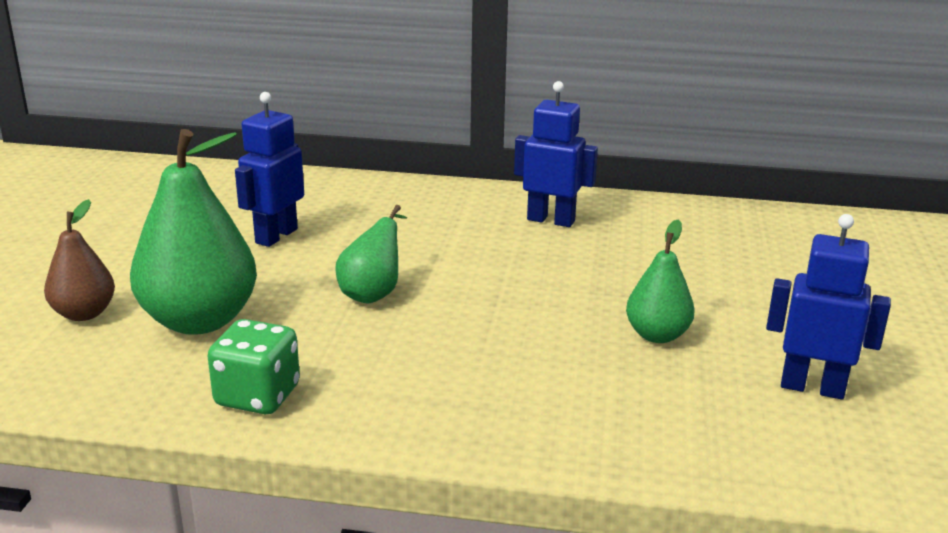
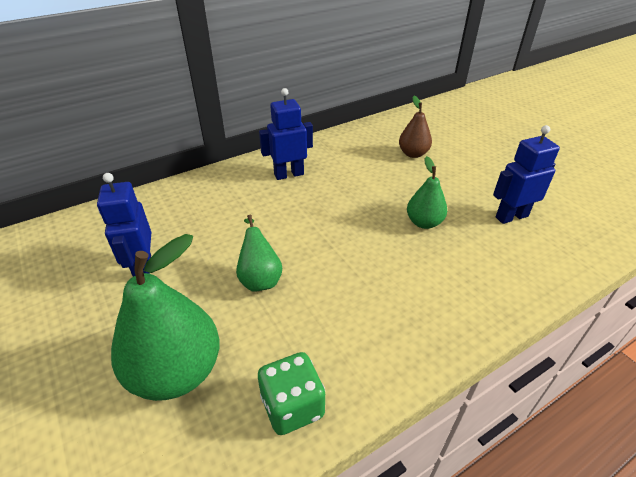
camera: 40 degrees left, 15 degrees up
brown pear [44,199,115,321] -> brown pear moved to [399,96,432,158]

